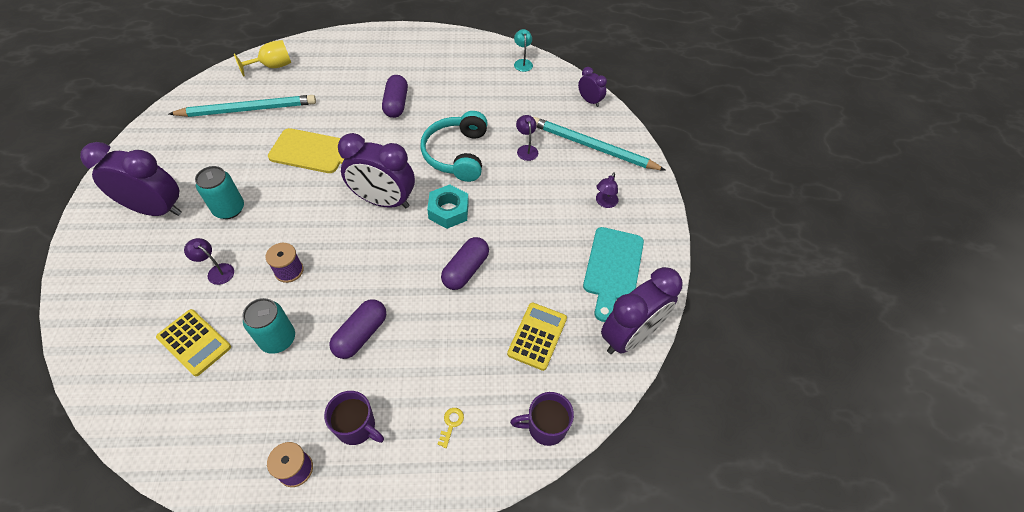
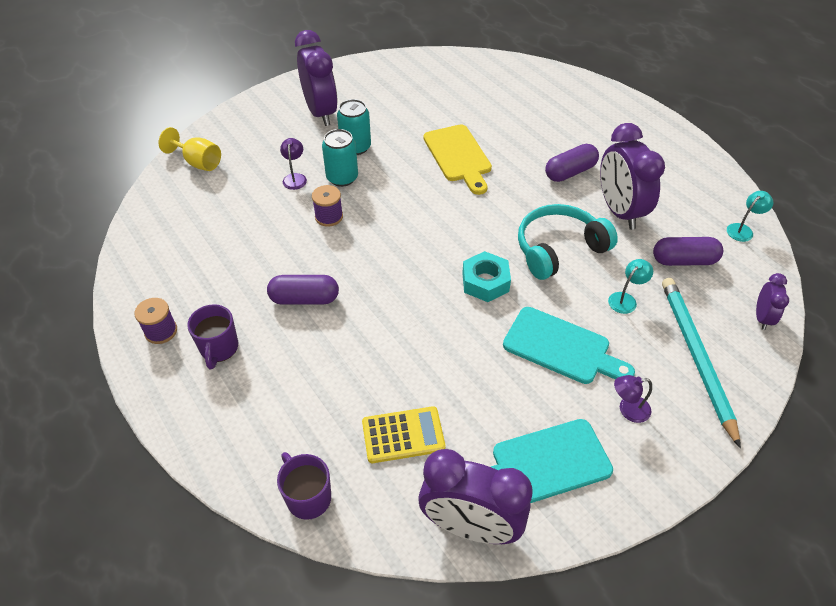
camera: 60 degrees right, 5 degrees down
yellow calculator [156,309,231,376] -> none
turquoise pencil [169,95,316,117] -> none
yellow goblet [234,40,291,76] -> yellow goblet moved to [159,127,221,171]
turquoise can [243,298,295,354] -> turquoise can moved to [322,129,358,187]
purple clock [338,133,415,208] -> purple clock moved to [600,123,665,230]
yellow key [437,408,464,448] -> none
purple capsule [441,237,489,290] -> purple capsule moved to [653,237,723,266]
purple lamp [516,115,539,161] -> turquoise lamp [608,259,653,314]
none -> turquoise cutting board [503,307,635,384]

